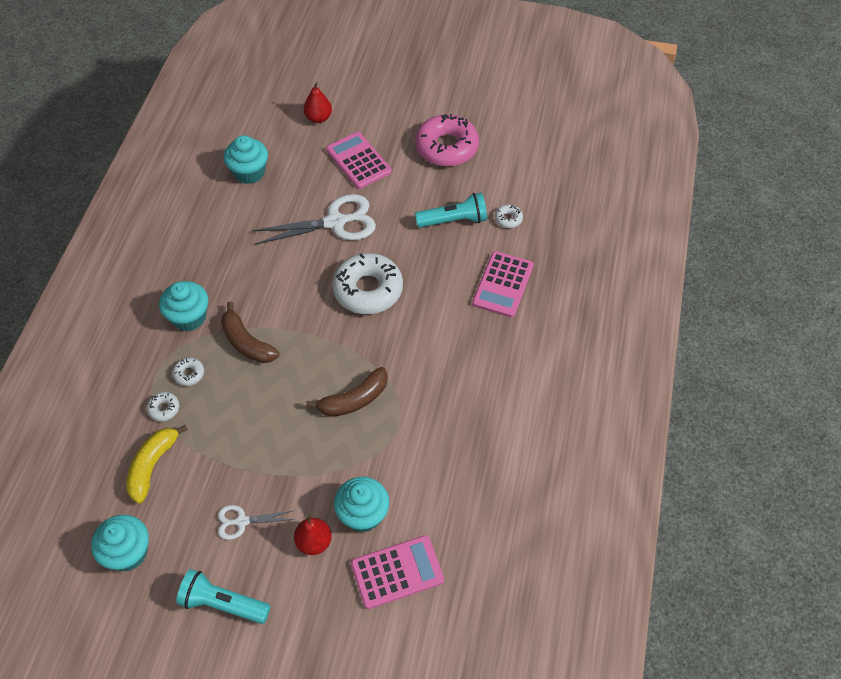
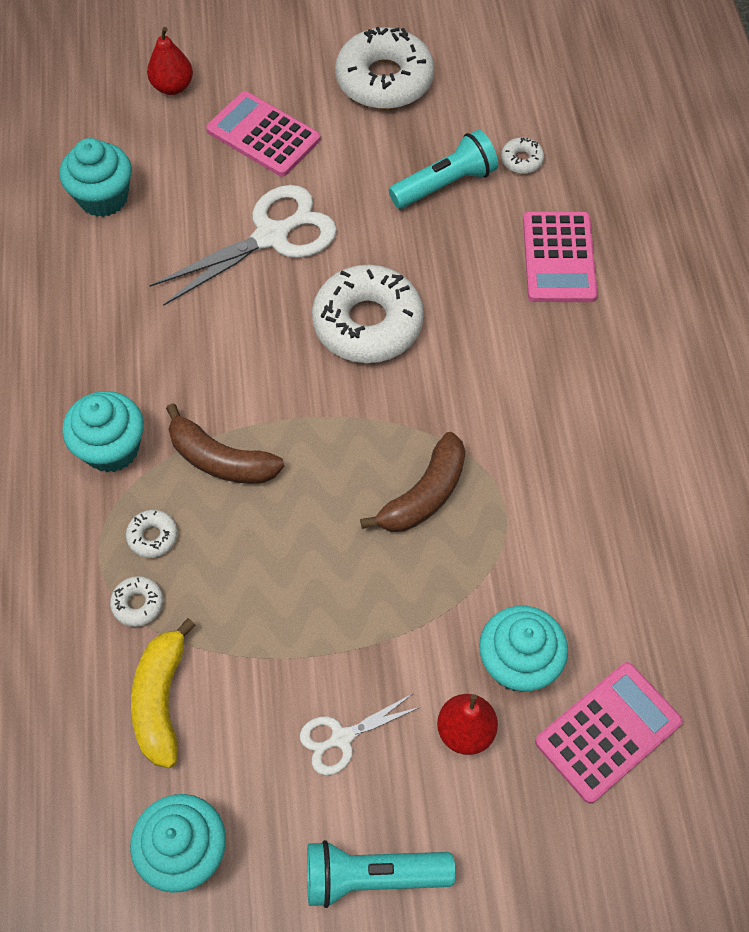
camera: 20 degrees left, 5 degrees up
pink donut [415,114,479,166] -> white donut [335,27,434,109]

